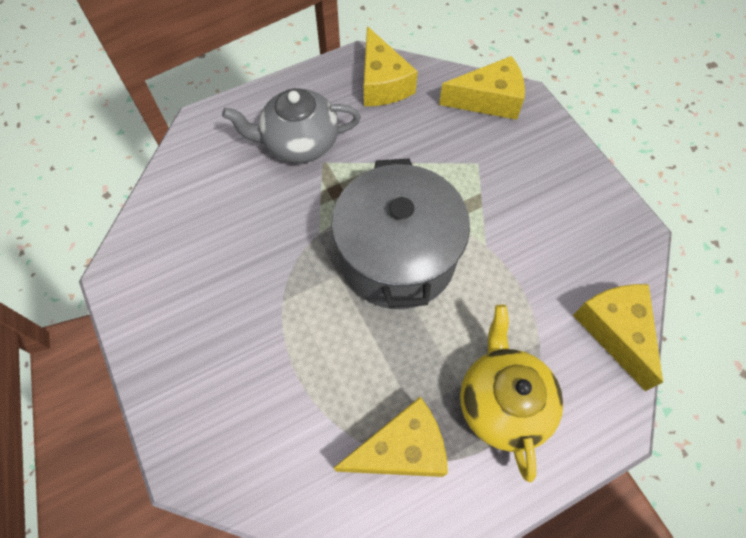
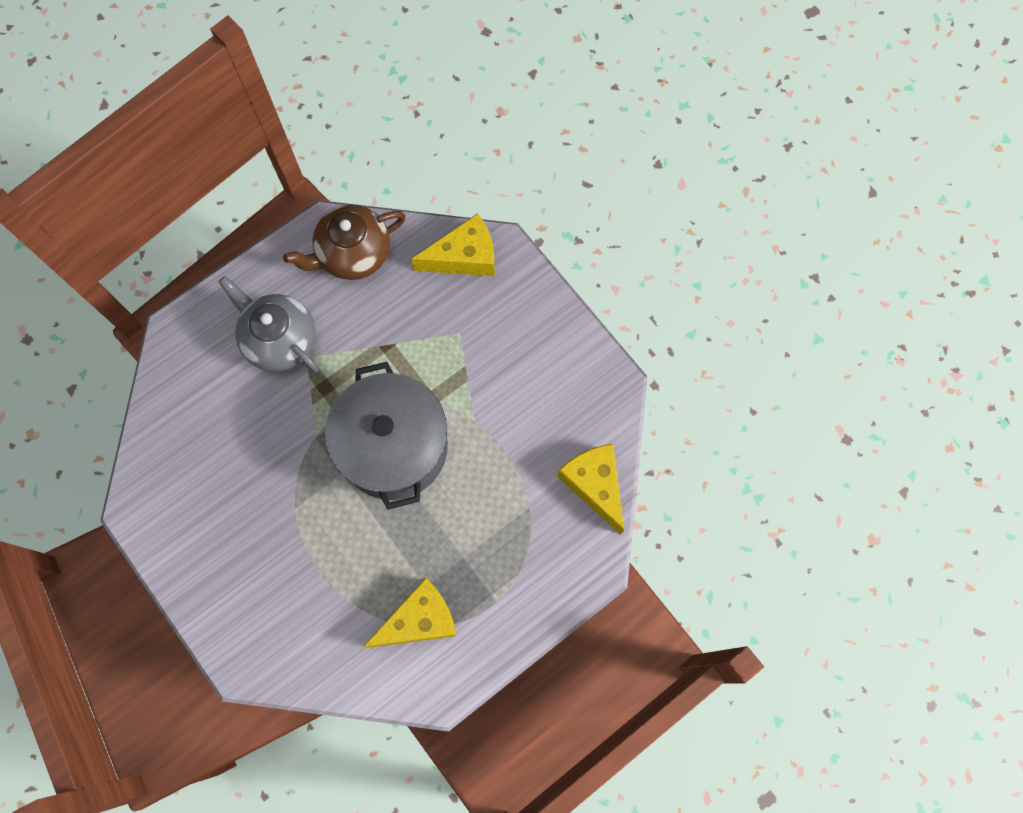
camera: 10 degrees left, 10 degrees up
grey teapot [222,88,361,163] -> grey teapot turned 60 degrees clockwise [219,276,319,373]
yellow cheese [364,26,418,106] -> brown teapot [283,205,406,280]
yellow teapot [460,305,563,483] -> none

